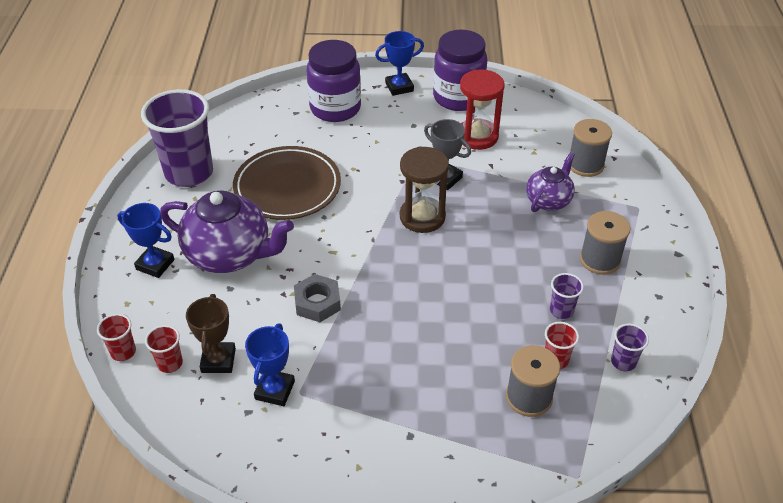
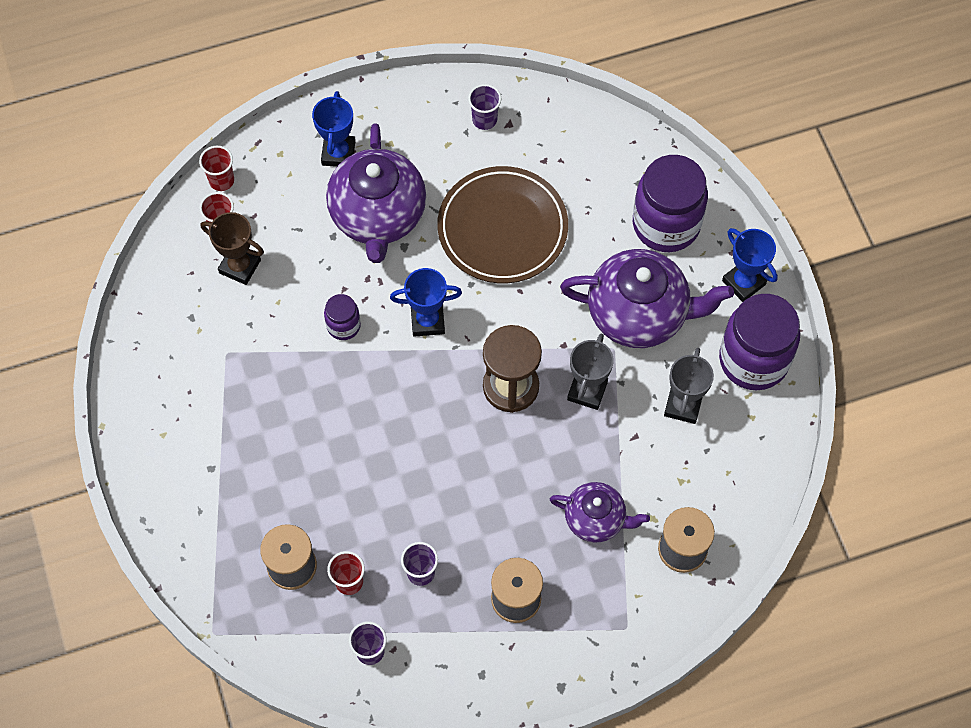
camera: 70 degrees right, 20 degrees up
purple cup [141,89,213,187] -> purple cup [468,84,501,130], size x0.43
brown trophy [186,294,236,373] -> brown trophy turned 45 degrees clockwise [201,212,264,285]
blue trophy [245,323,295,406] -> blue trophy moved to [390,268,462,337]
grey nut [294,274,341,322] -> purple jar [324,294,361,340]
red hourglass [460,69,505,150] -> grey trophy [664,348,714,424]
none -> purple teapot [560,249,734,348]

